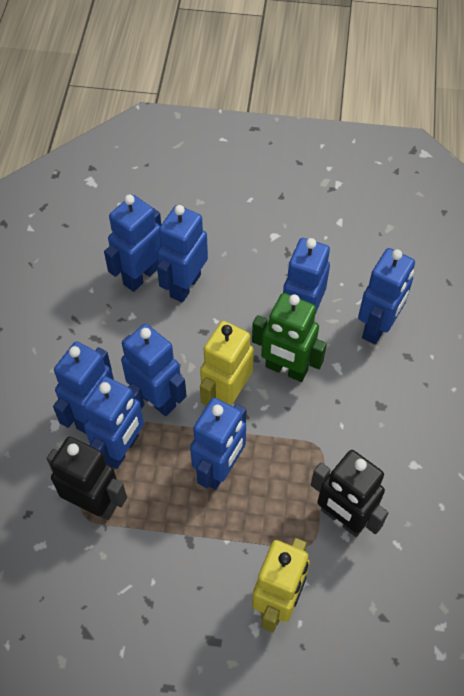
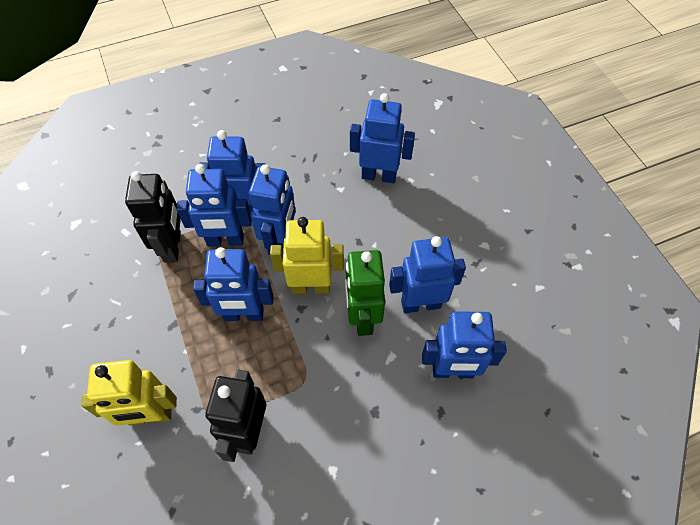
camera: 60 degrees right, 0 degrees up
blue robot [157,205,208,302] -> none

